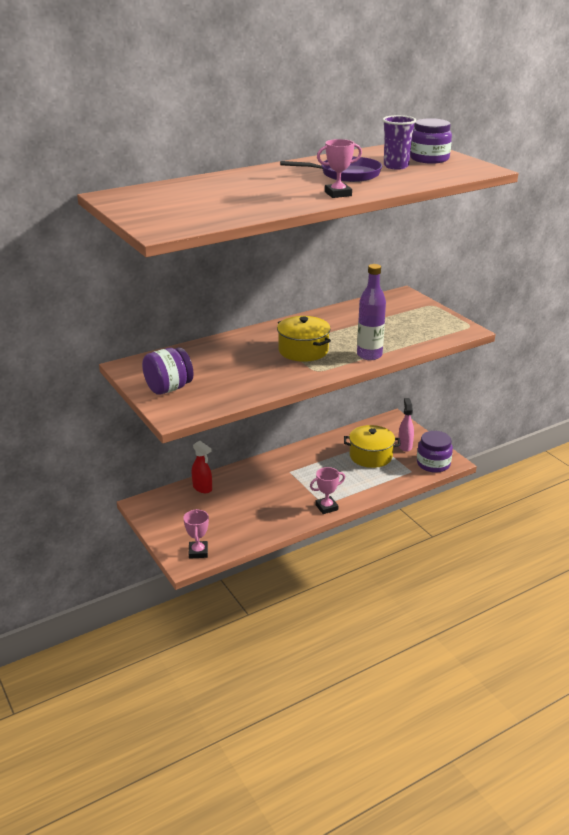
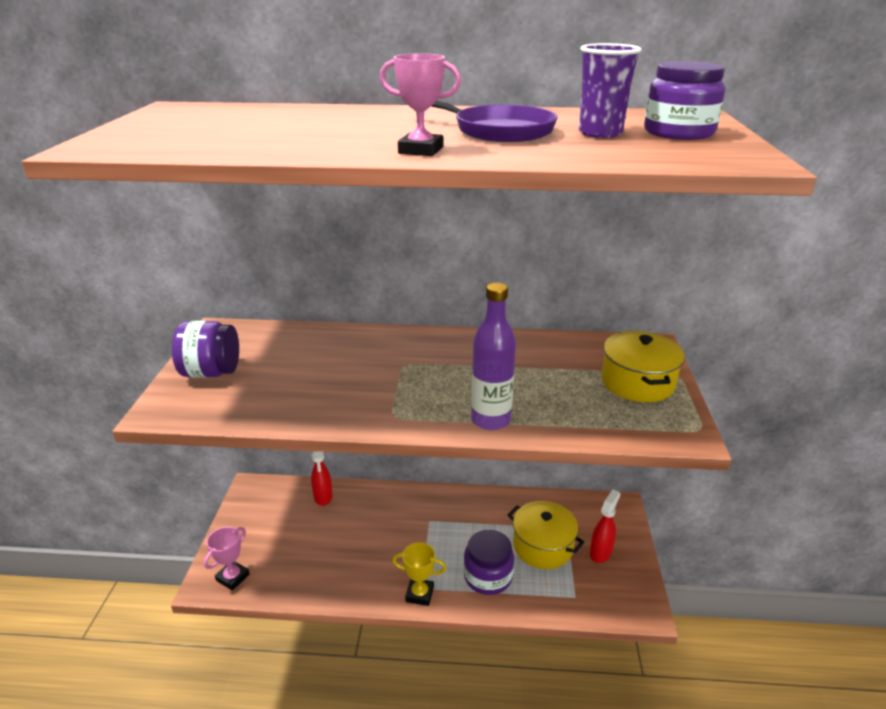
camera: 35 degrees right, 0 degrees up
yellow pot [277,316,331,362] -> yellow pot moved to [601,331,685,402]
pink trophy [310,467,345,514] -> yellow trophy [392,542,446,606]
pink spray bottle [398,398,414,452] -> red spray bottle [590,490,620,563]
purple jar [417,431,453,473] -> purple jar moved to [464,530,514,595]

